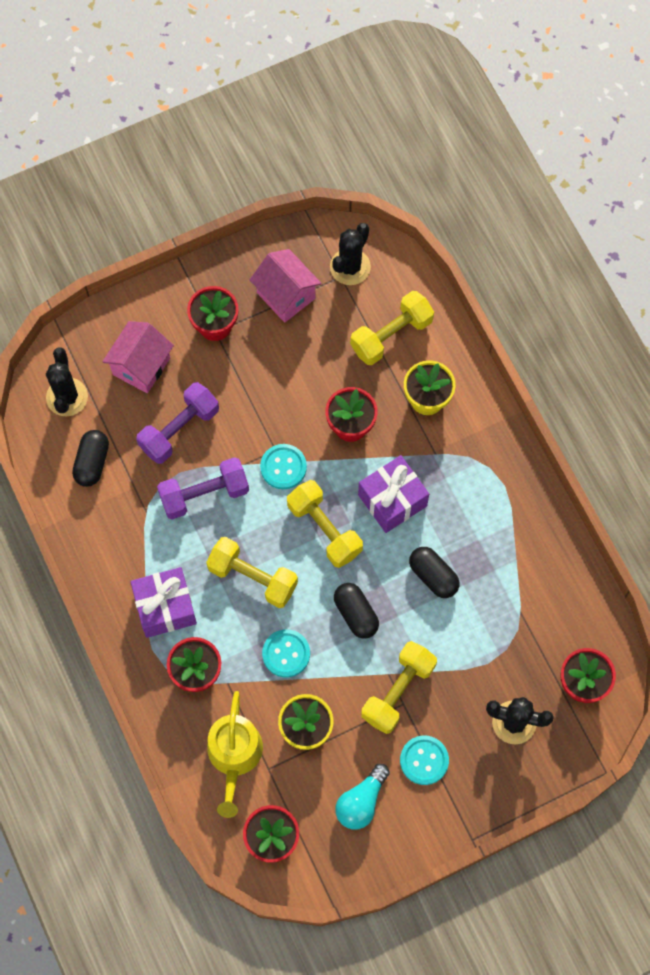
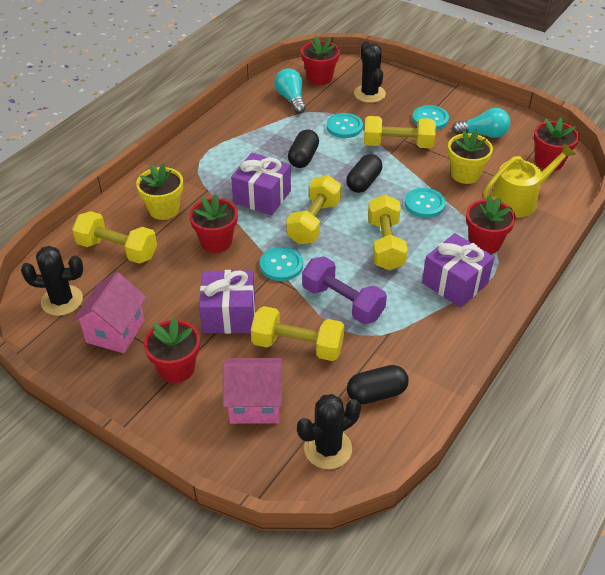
camera: 120 degrees left, 25 degrees down
purple dumbbell [136,382,219,464] -> yellow dumbbell [251,306,344,361]
none -> purple gift [199,270,255,334]
none -> turquoise light bulb [275,68,306,114]
none -> turquoise button [327,113,363,138]

